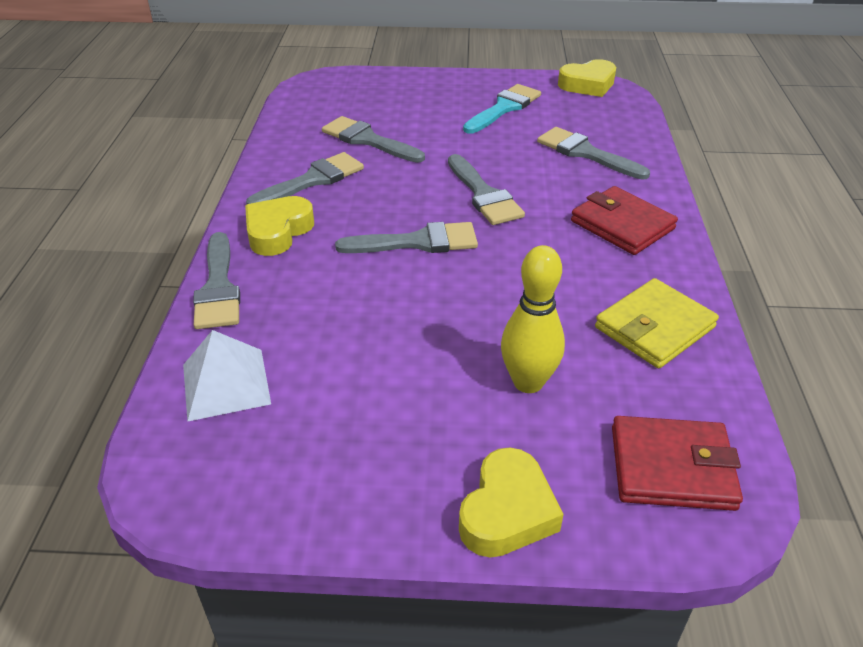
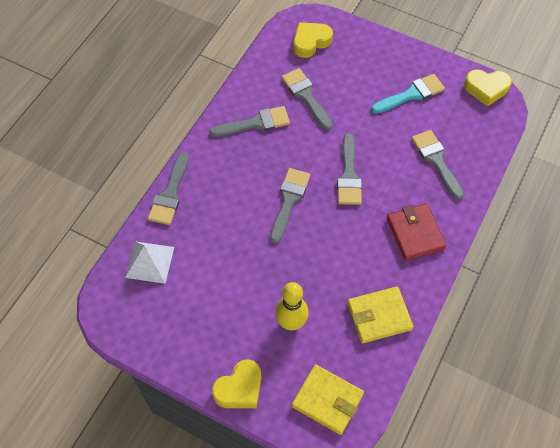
camera: 25 degrees right, 20 degrees up
yellow heart [245,196,314,256] -> yellow heart moved to [293,22,333,58]
grey brush [335,222,478,253] -> grey brush turned 90 degrees counterclockwise [270,168,310,243]
red wallet [612,416,743,511] -> yellow wallet [292,364,364,435]

